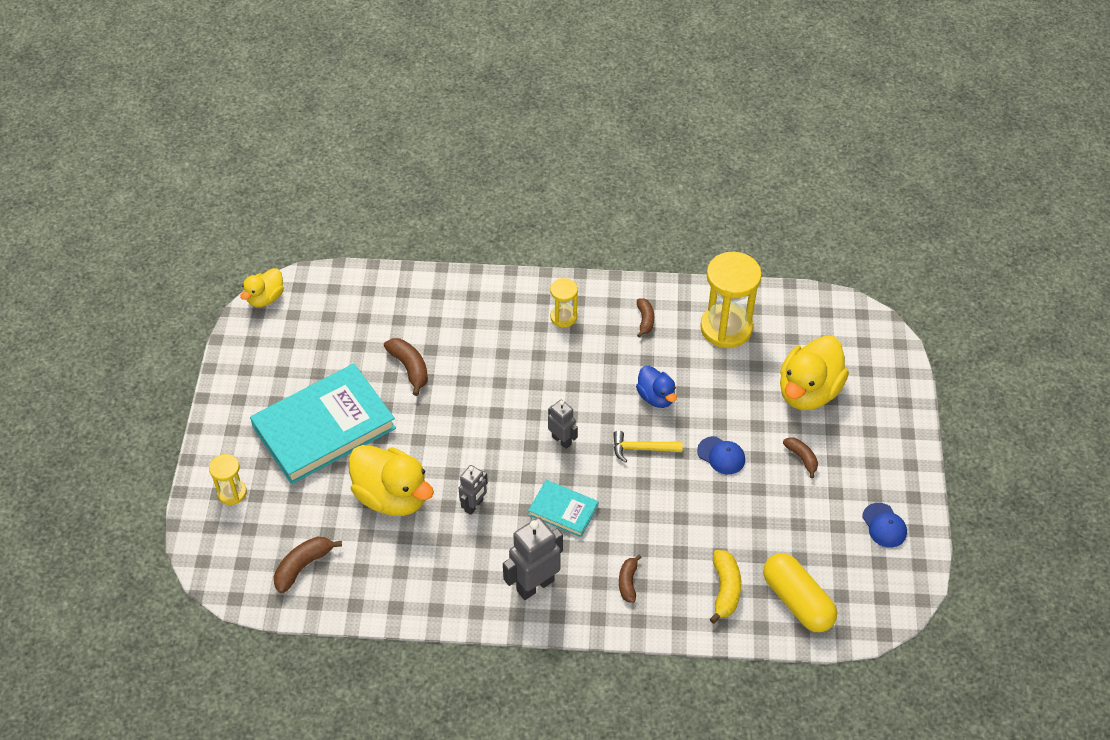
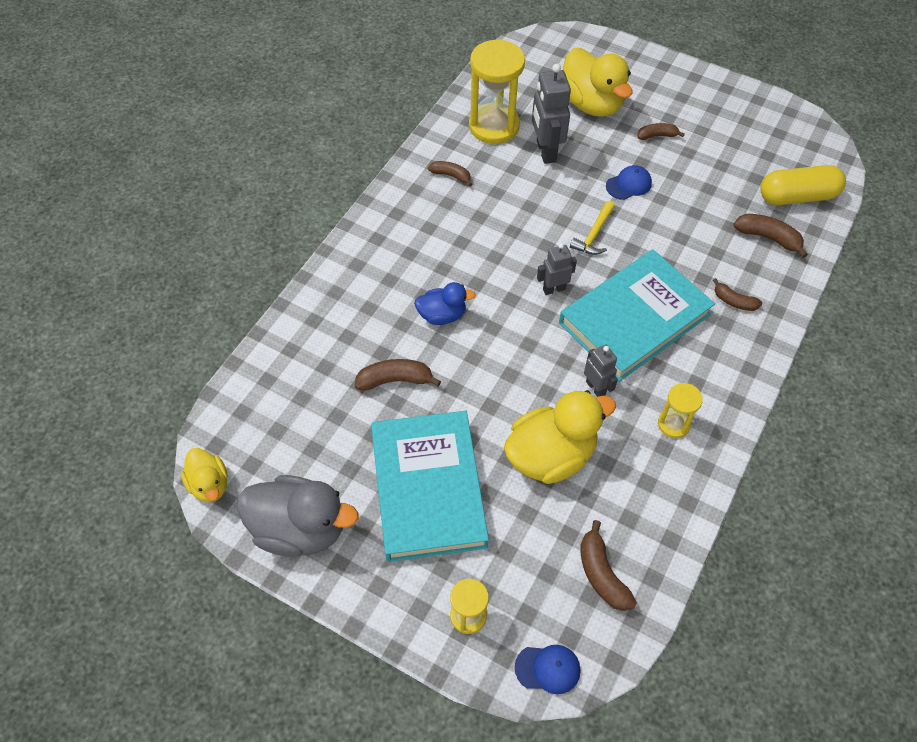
camera: 65 degrees left, 5 degrees up
grey robot [503,517,563,600] -> grey robot moved to [532,64,571,164]
turquoise book [528,480,598,537] -> turquoise book [559,249,715,382], size x2.10
yellow hourglass [550,278,578,327] -> yellow hourglass moved to [658,383,703,438]
blue duck [636,366,677,408] -> blue duck moved to [414,282,476,325]
yellow banana [710,550,741,624] -> brown banana [733,214,808,258]
blue cap [862,503,907,547] -> blue cap moved to [515,645,581,694]
none -> grey duck [237,475,359,557]

